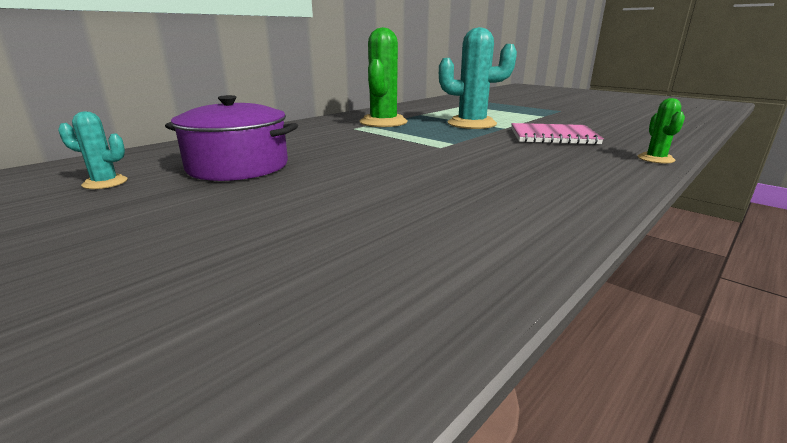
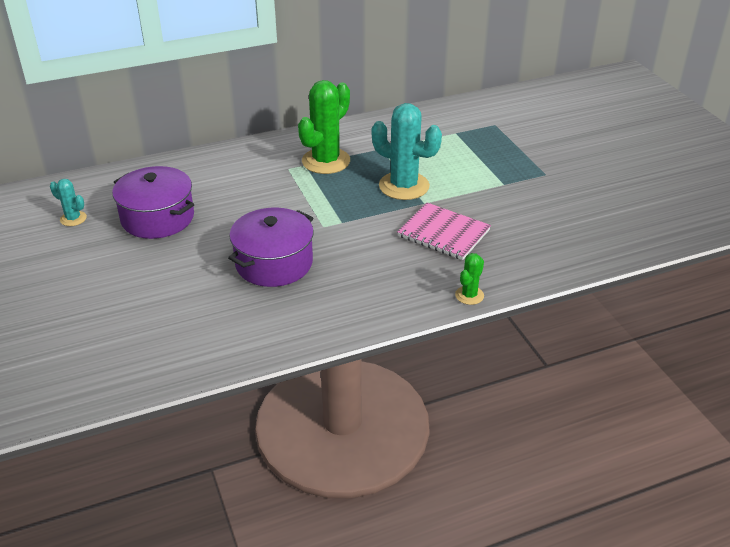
camera: 25 degrees right, 15 degrees up
none -> purple pot [228,208,314,287]

